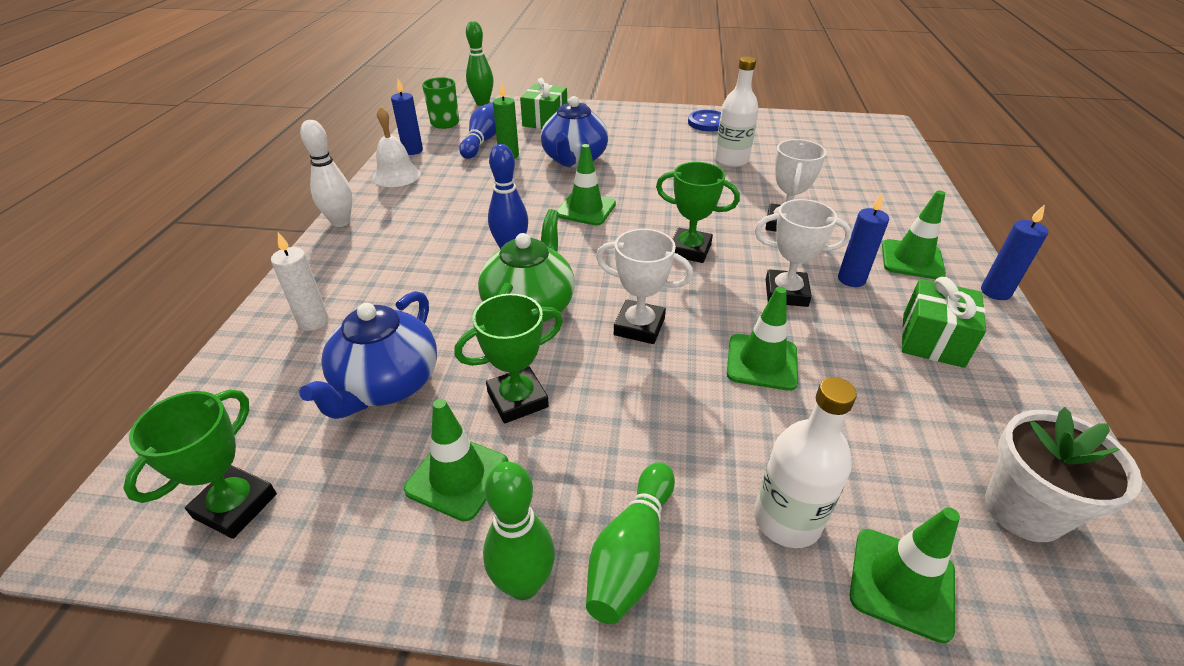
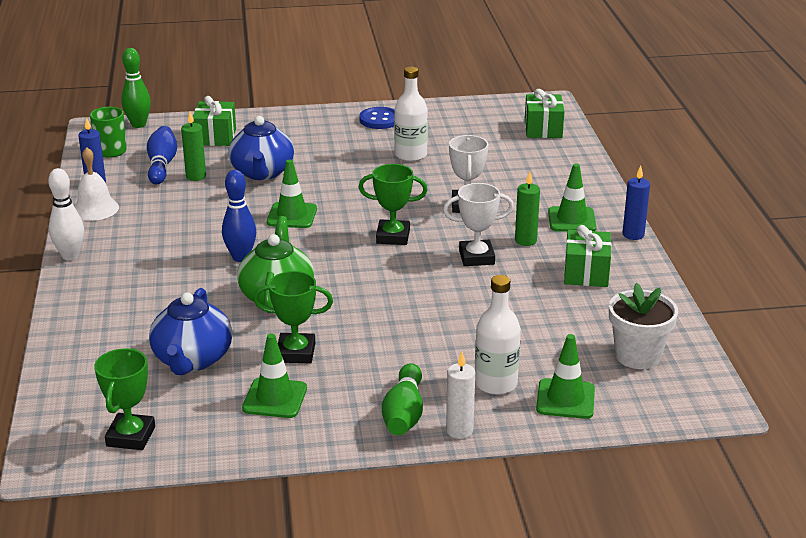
camera: 15 degrees left, 10 degrees down
white candle [271,232,329,331] -> white candle moved to [446,352,475,439]
green trophy [454,294,563,423] -> green trophy turned 45 degrees clockwise [253,271,333,364]
green bowling pin [483,462,555,600] -> none
white trophy [596,229,693,344] -> none
green traffic cone [727,287,798,391] -> none
blue candle [838,193,889,287] -> green candle [515,172,540,246]
none -> green gift [525,89,564,138]

